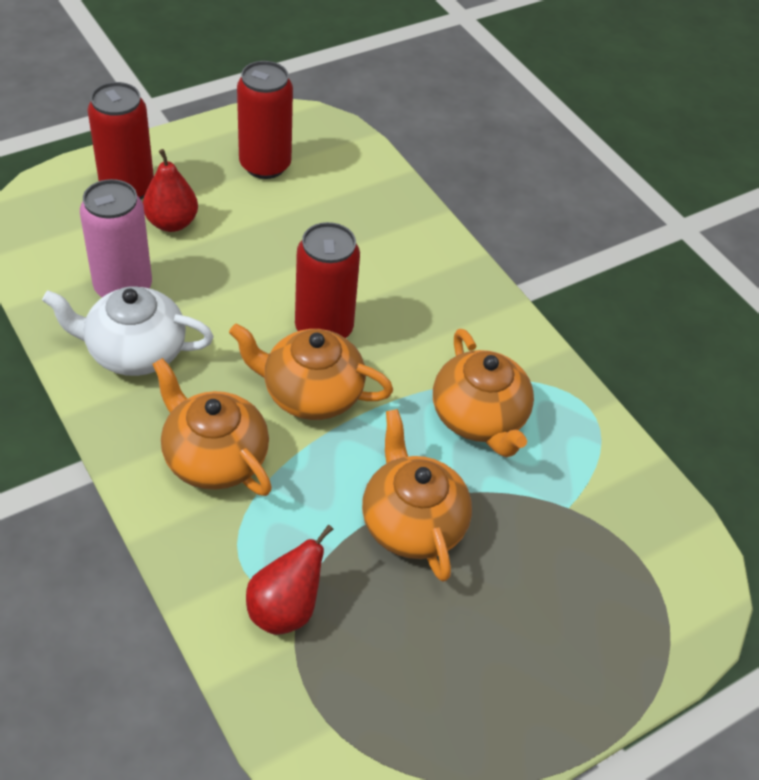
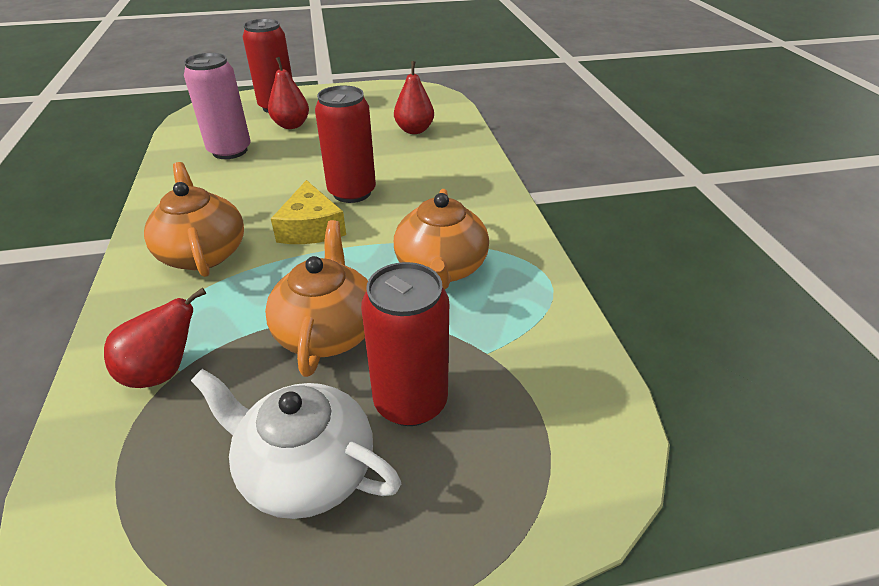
camera: 25 degrees right, 10 degrees down
white teapot [42,286,214,376] -> white teapot moved to [191,369,401,519]
orange teapot [229,323,393,420] -> yellow cheese [271,180,346,244]
red can [237,61,293,179] -> red can moved to [361,262,449,426]
none -> red pear [394,61,434,134]

